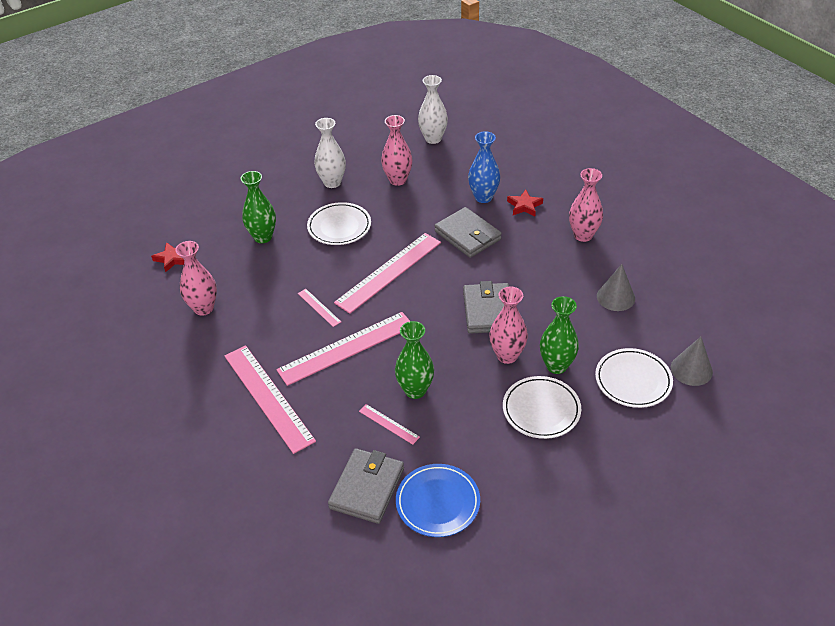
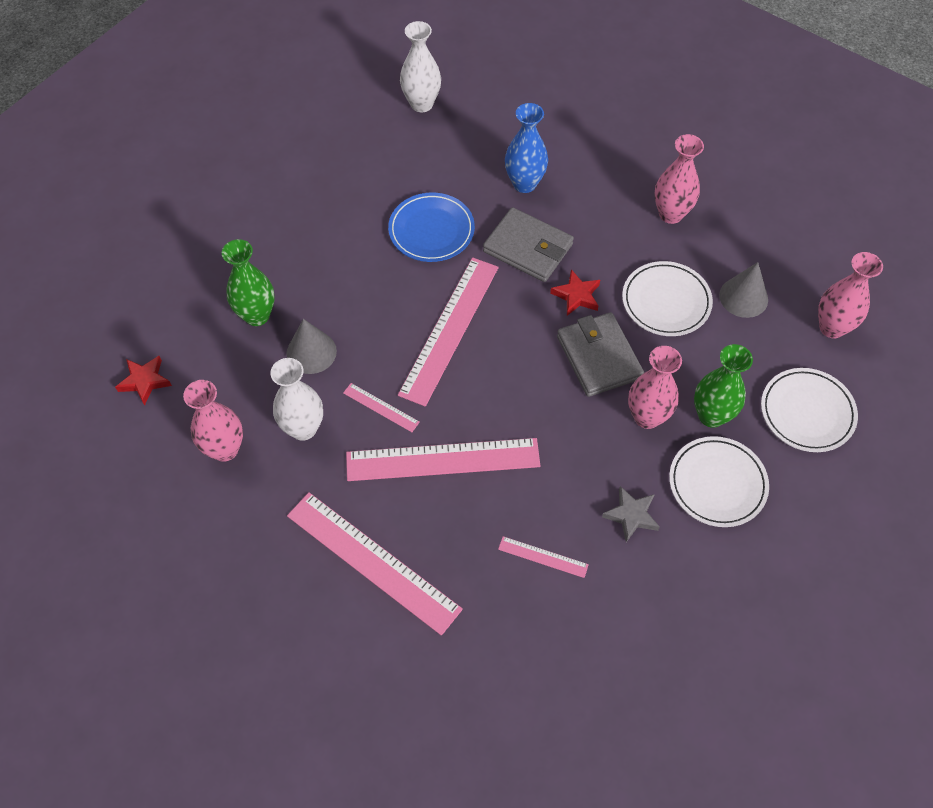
camera: 20 degrees left, 15 degrees up
pink ruler [276,312,410,386] -> pink ruler turned 45 degrees clockwise [346,438,540,481]
white plate [307,202,371,245] -> white plate moved to [622,261,713,336]
white vase [314,118,346,188] -> white vase moved to [270,358,323,441]
grey wallet [328,448,404,524] -> none
pink vase [381,115,412,186] -> pink vase moved to [818,252,883,338]
green vase [395,321,434,399] -> none
blue plate [396,464,480,537] -> blue plate moved to [388,193,475,262]
red star [507,190,543,216] -> red star moved to [550,269,600,316]
grey cone [671,337,713,386] -> grey cone moved to [286,319,337,374]
none -> grey star [602,486,660,542]

